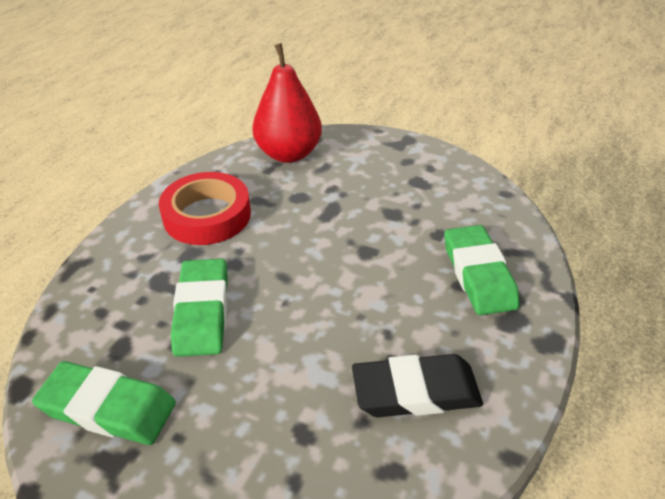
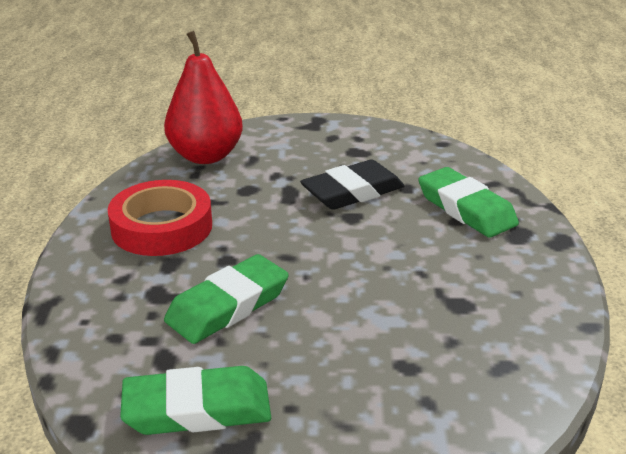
camera: 25 degrees left, 10 degrees down
green eraser [171,259,228,357] -> green eraser turned 75 degrees clockwise [164,254,289,344]
black eraser [352,354,483,417] -> black eraser moved to [300,160,404,210]

